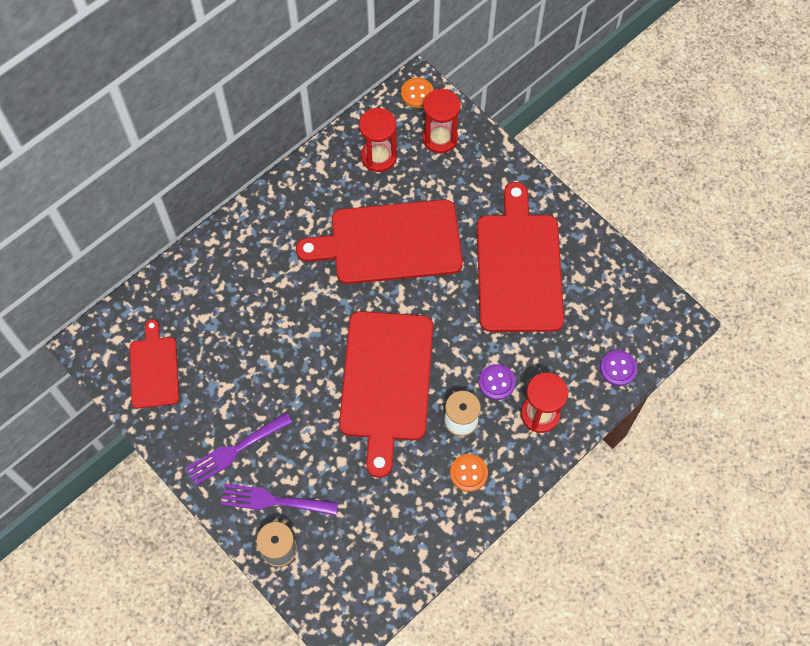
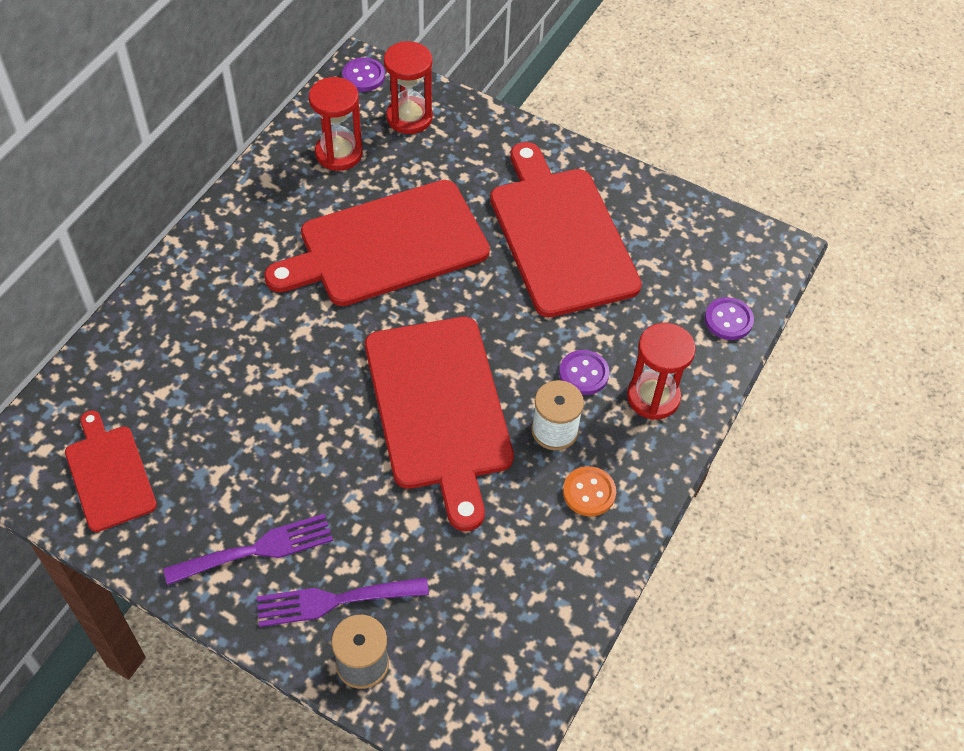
camera: 20 degrees left, 10 degrees down
purple fork [186,412,293,486] -> purple fork turned 150 degrees counterclockwise [163,514,333,585]
orange button [401,78,434,108] -> purple button [342,58,385,92]

